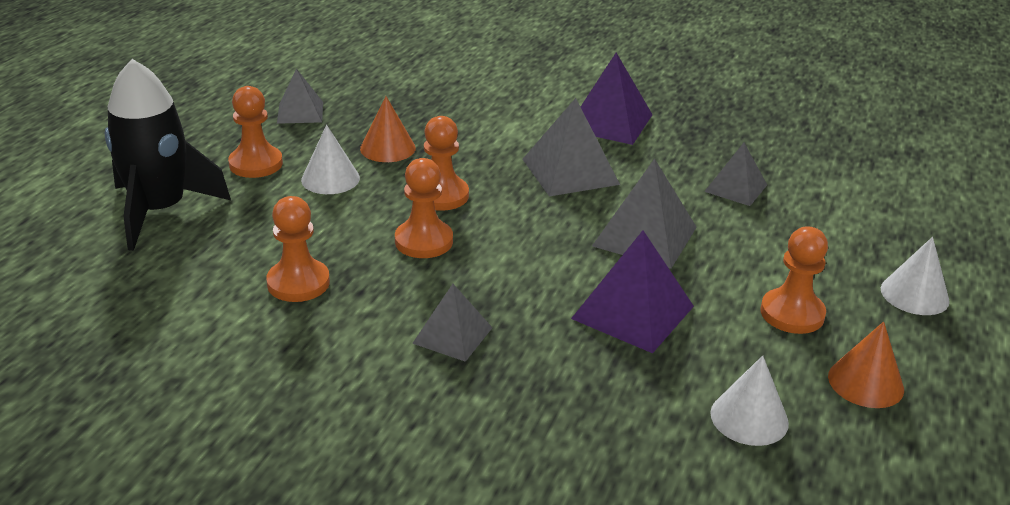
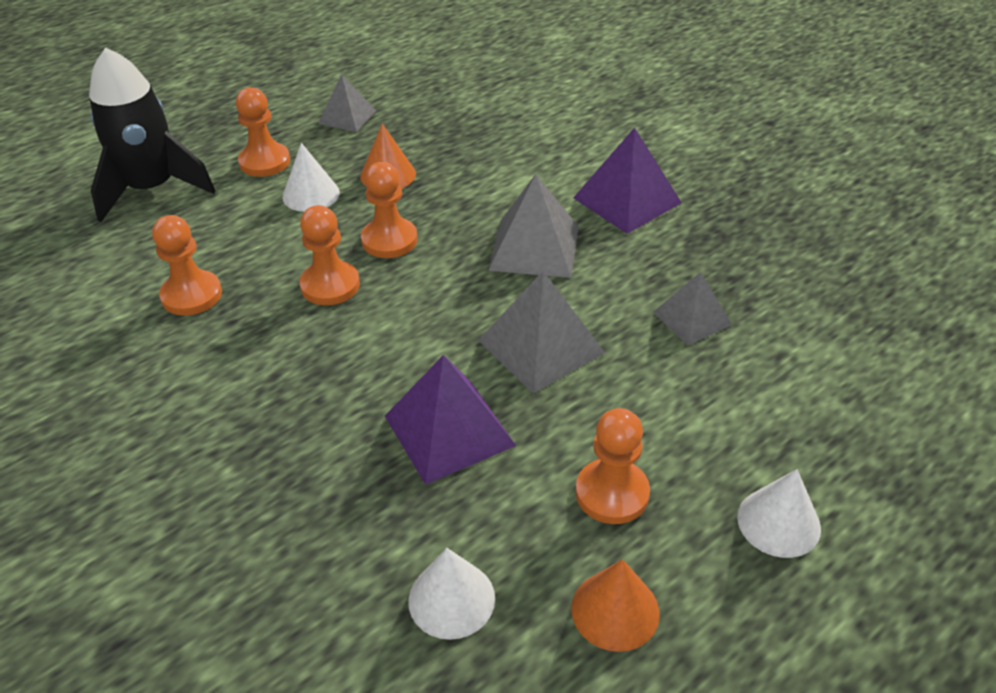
camera: 30 degrees right, 10 degrees up
grey pyramid [412,284,493,362] -> none

